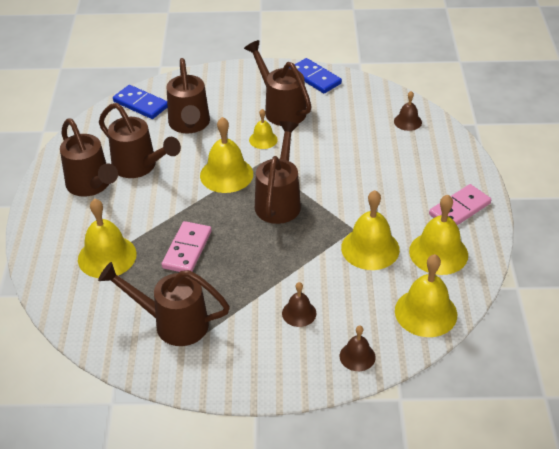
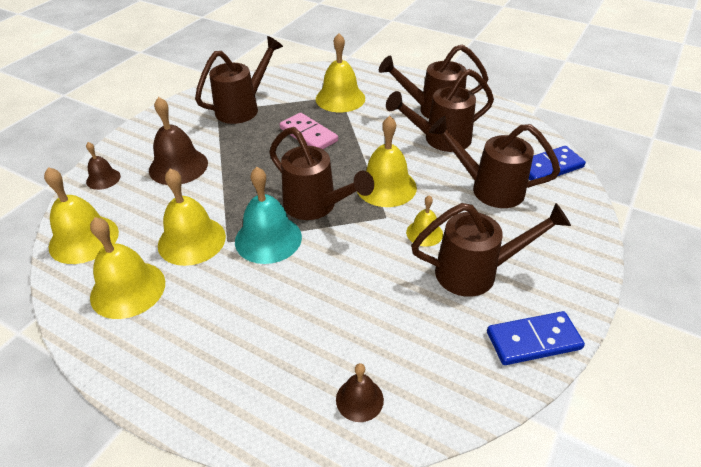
camera: 120 degrees right, 0 degrees up
brown bell [282,282,316,327] -> brown bell [149,97,208,185], size x1.80
pink domino [429,184,491,225] -> none
none -> turquoise bell [235,167,302,264]

